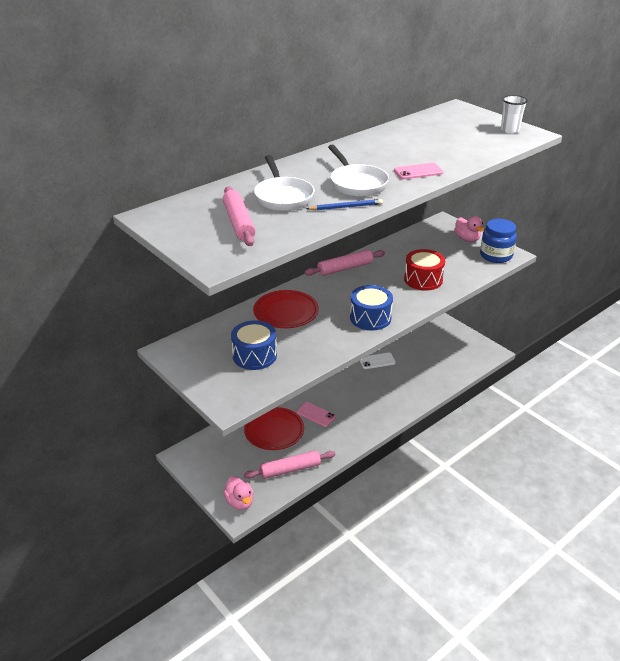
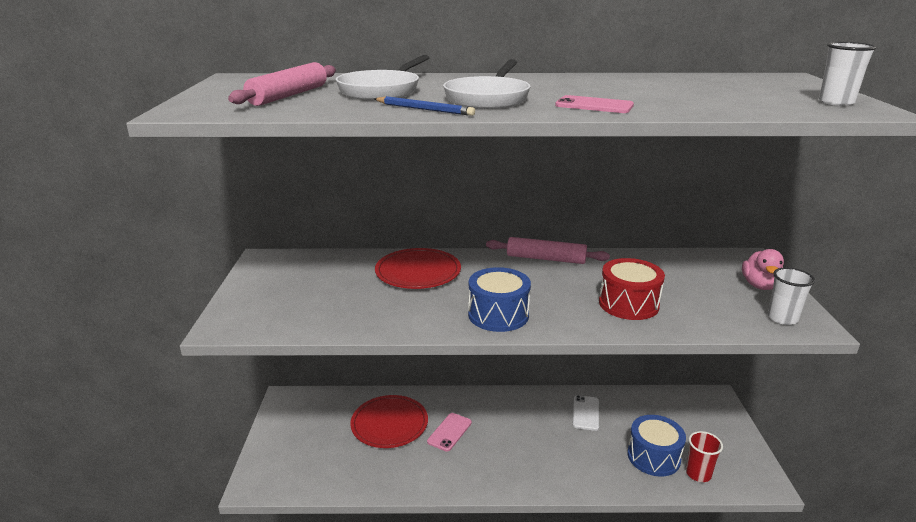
camera: 40 degrees right, 10 degrees down
pink duck [223,476,254,510] -> none
blue drum [231,320,277,370] -> blue drum moved to [627,415,686,476]
pink rolling pin [244,450,336,479] -> none
pink phone [296,402,336,427] -> pink phone turned 45 degrees clockwise [427,413,472,452]
white phone [360,353,396,369] -> white phone turned 75 degrees clockwise [573,395,599,431]
blue jar [480,219,517,263] -> white cup [768,267,815,325]
none -> red cup [686,431,723,482]

